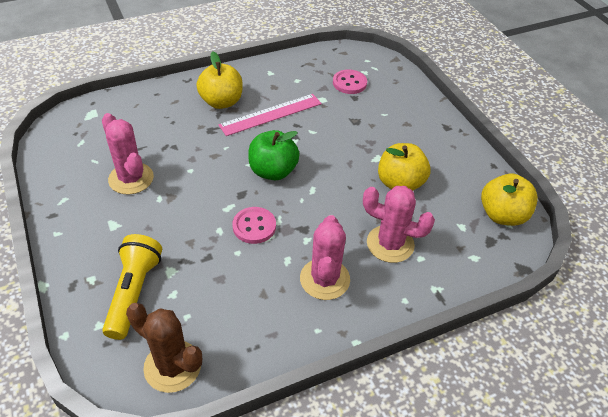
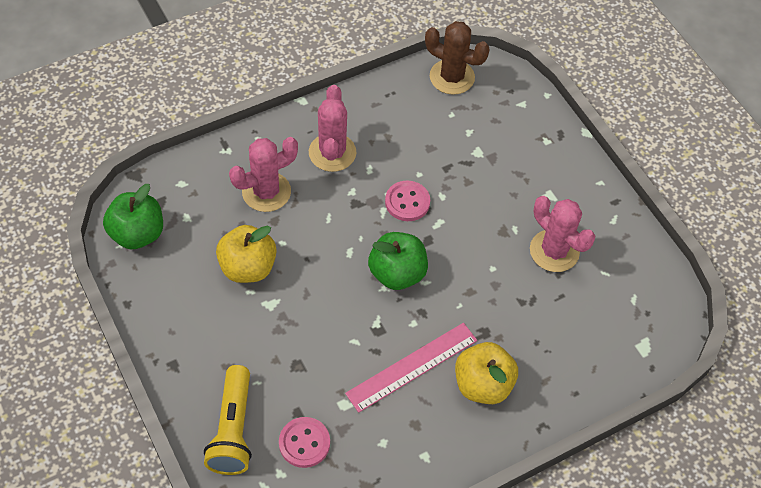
camera: 175 degrees right, 10 degrees up
yellow flashlight [102,234,162,340] -> yellow flashlight moved to [204,365,252,475]
pink cactus [363,186,435,263] -> pink cactus turned 45 degrees counterclockwise [229,137,298,212]
yellow apple [481,174,538,226] -> green apple [103,184,163,249]

